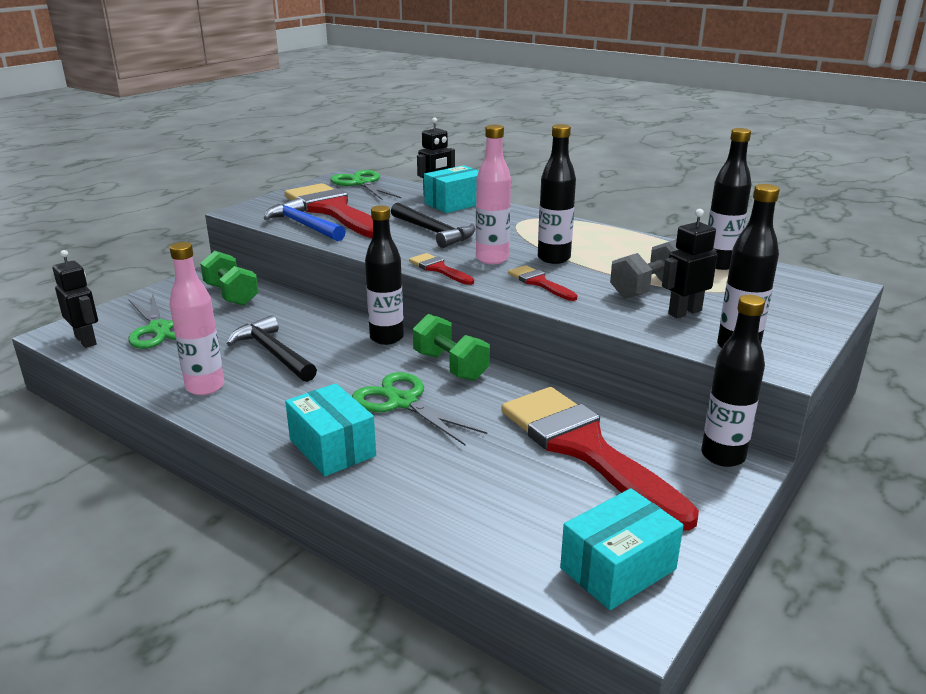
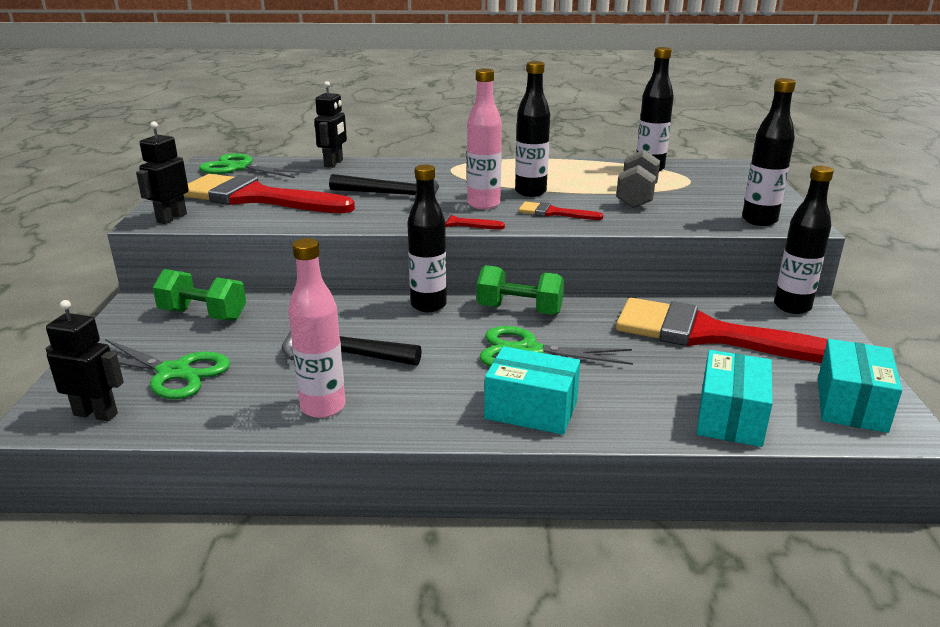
camera: 35 degrees left, 0 degrees up
blue hammer [264,198,346,241] -> none
turquoise box [424,165,479,213] -> turquoise box moved to [697,350,773,447]
black robot [662,209,717,318] -> black robot moved to [136,121,189,224]

